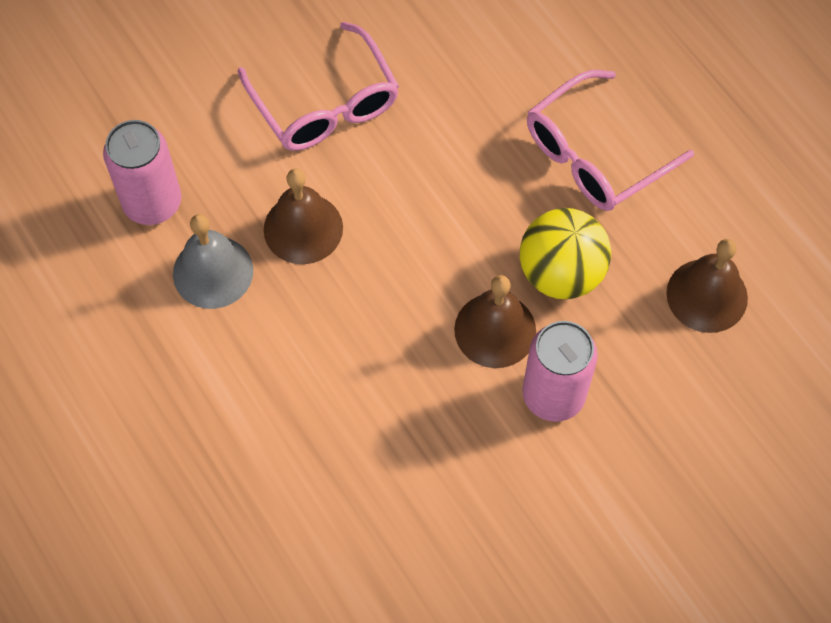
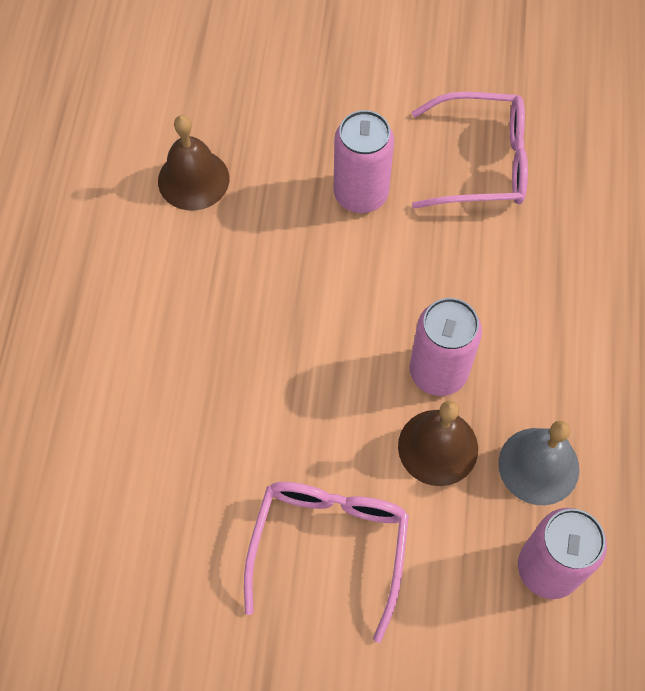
camera: 140 degrees left, 0 degrees up
brown bell [454,275,536,368] -> none
yellow ball [520,208,611,299] -> none
pink glasses [527,70,694,211] -> pink glasses moved to [412,92,528,209]
none -> pink can [409,298,482,396]

